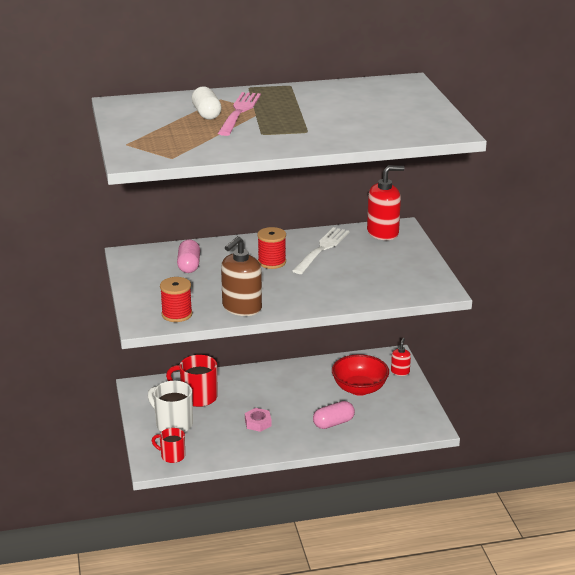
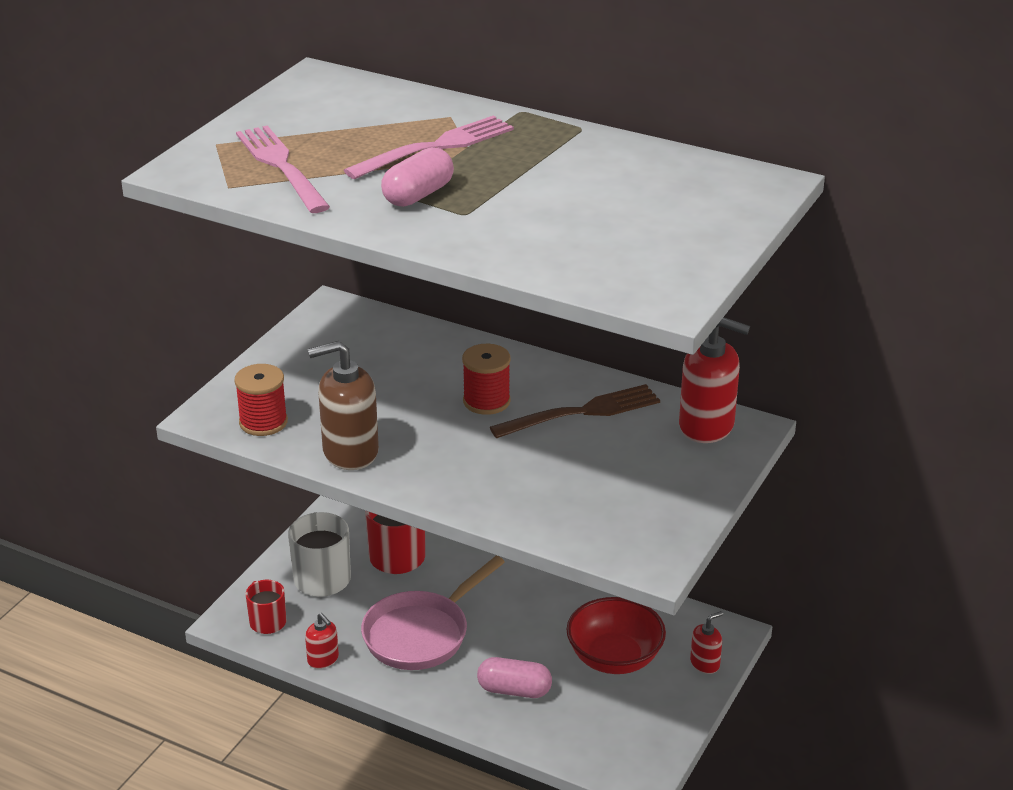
camera: 40 degrees right, 5 degrees up
pink capsule [177,239,200,273] -> pink capsule moved to [381,147,454,207]
white capsule [192,86,222,120] -> none
pink nut [245,408,272,432] -> pink pan [361,556,505,670]
white fork [293,227,349,274] -> brown fork [490,384,660,438]
none -> pink fork [236,126,330,213]
none -> red soap dispenser [305,613,339,669]

